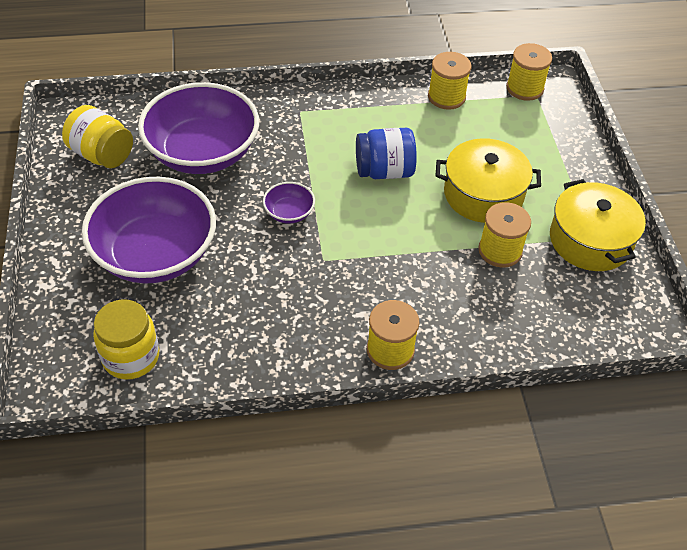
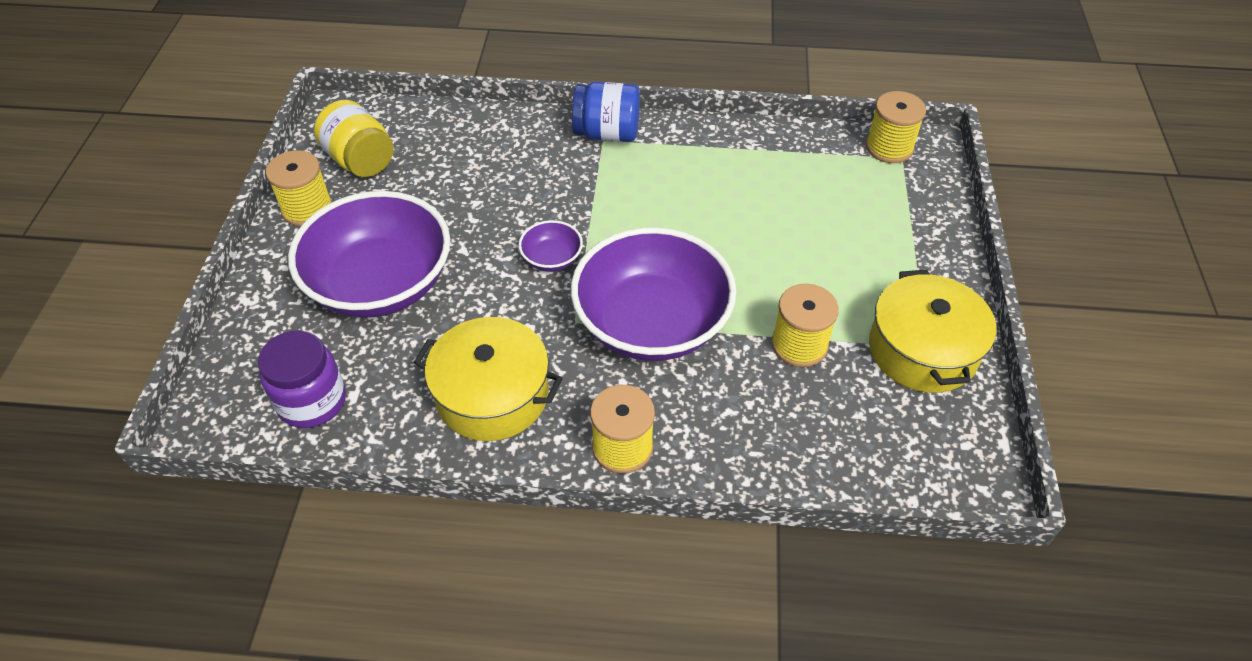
camera: 15 degrees right, 0 degrees up
yellow jar [93,300,159,380] -> purple jar [258,330,346,428]
purple bowl [138,82,259,174] -> purple bowl moved to [571,227,737,361]
blue jar [356,128,417,179] -> blue jar moved to [572,82,640,142]
yellow spool [428,52,472,110] -> yellow spool moved to [266,150,332,226]
yellow pot [435,138,541,223] -> yellow pot moved to [414,317,563,441]

